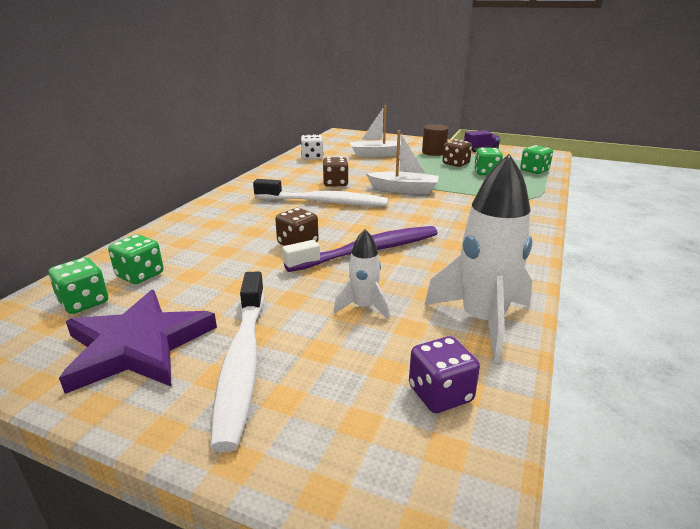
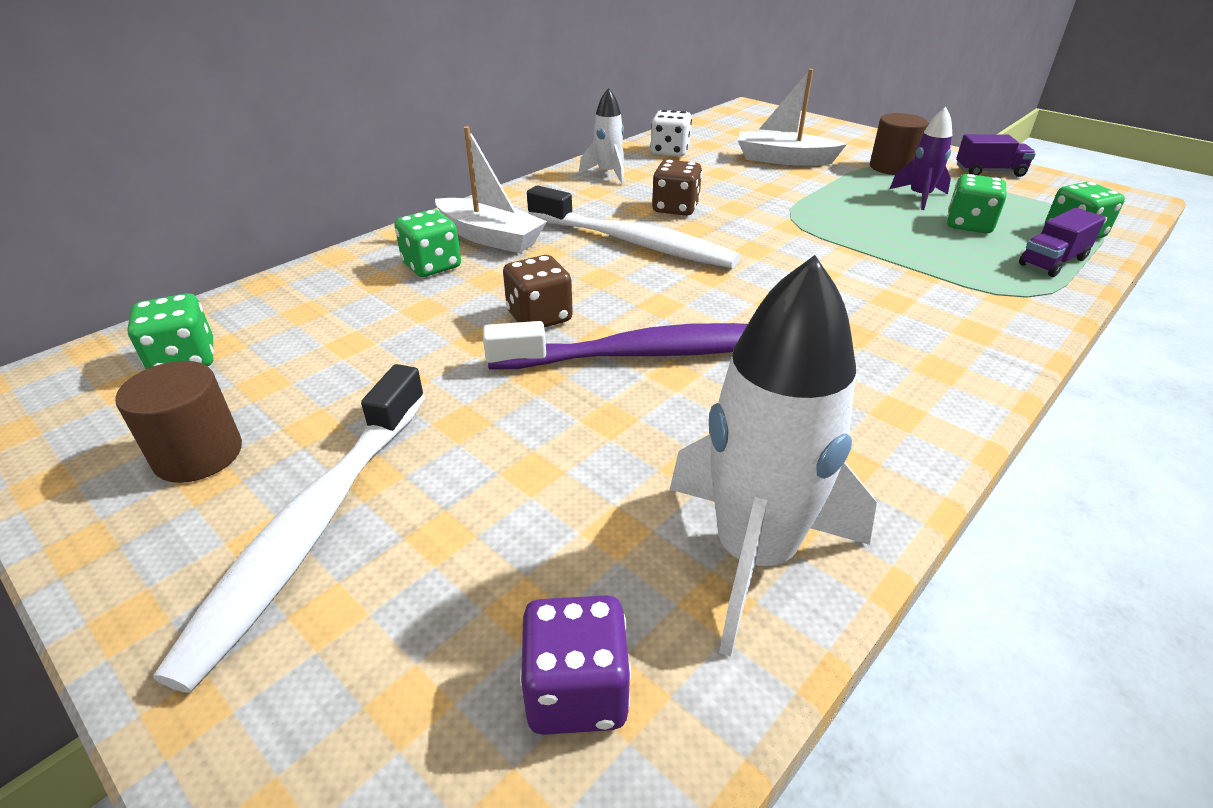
camera: 20 degrees right, 10 degrees up
purple star [59,290,217,394] -> brown cylinder [115,361,242,483]
green dice [108,234,163,284] -> green dice moved to [394,209,461,277]
white rocket [333,229,390,320] -> white rocket moved to [579,88,624,184]
white boat [366,130,439,194] -> white boat moved to [435,126,547,253]
brown dice [443,139,472,167] -> purple rocket [890,107,952,210]
none -> purple truck [1019,208,1106,277]

